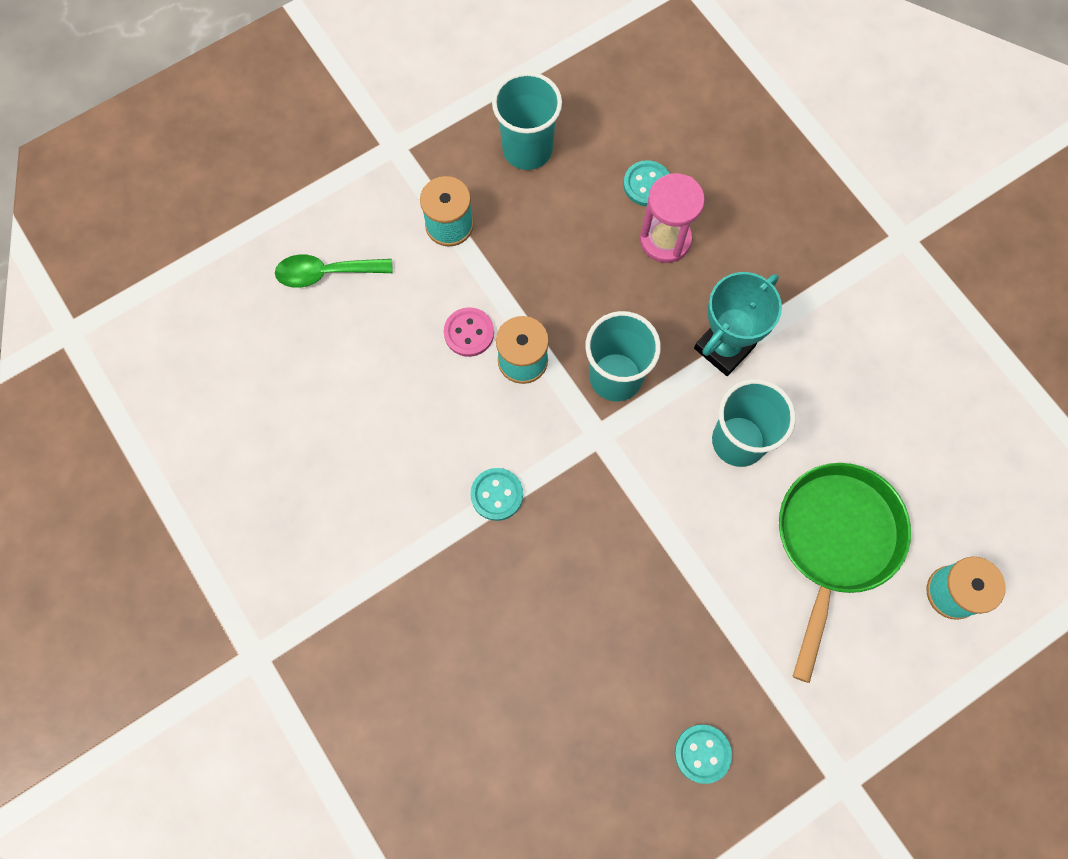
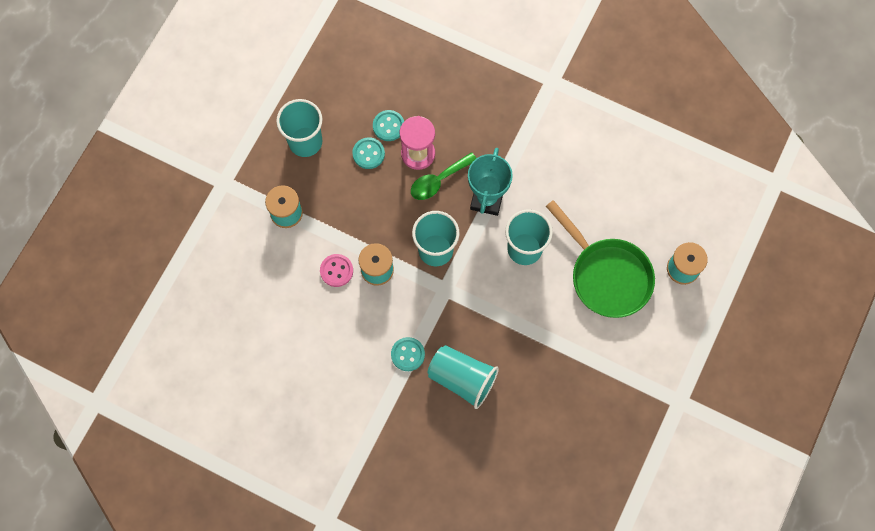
camera: 30 degrees left, 0 degrees up
green spoon [275,254,393,288] -> green spoon moved to [411,152,476,200]
turquoise button [675,725,732,784] -> turquoise button moved to [352,137,385,169]
green pan [779,463,911,683] -> green pan turned 150 degrees clockwise [546,200,655,318]
none -> turquoise cup [427,345,499,409]

